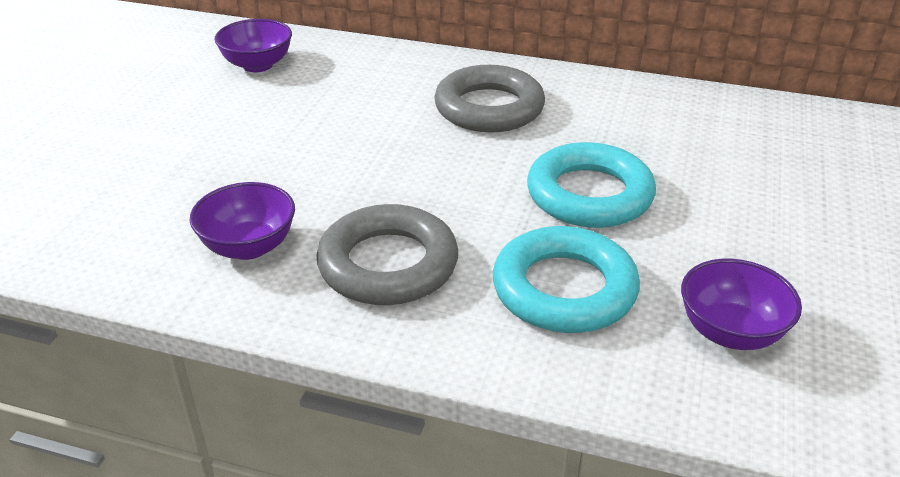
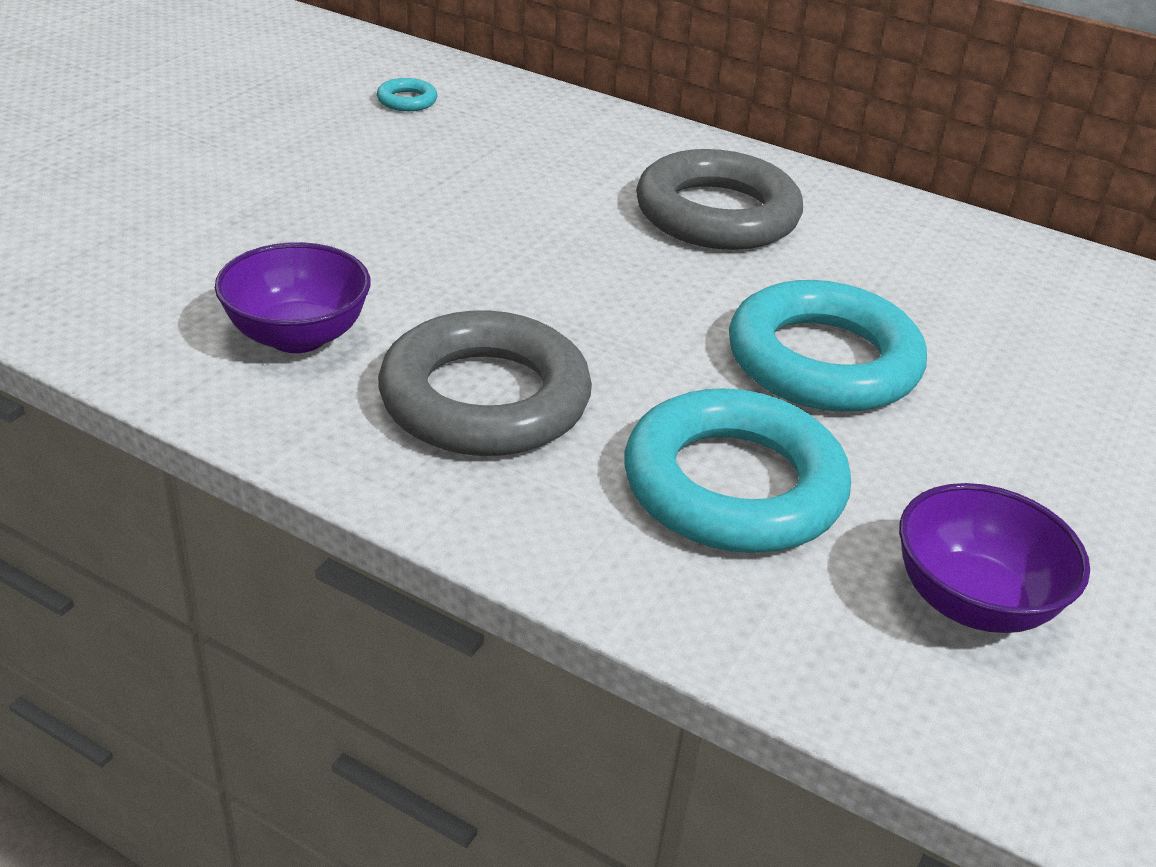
camera: 10 degrees right, 0 degrees up
purple bowl [215,19,292,72] -> turquoise ring [377,78,437,111]

